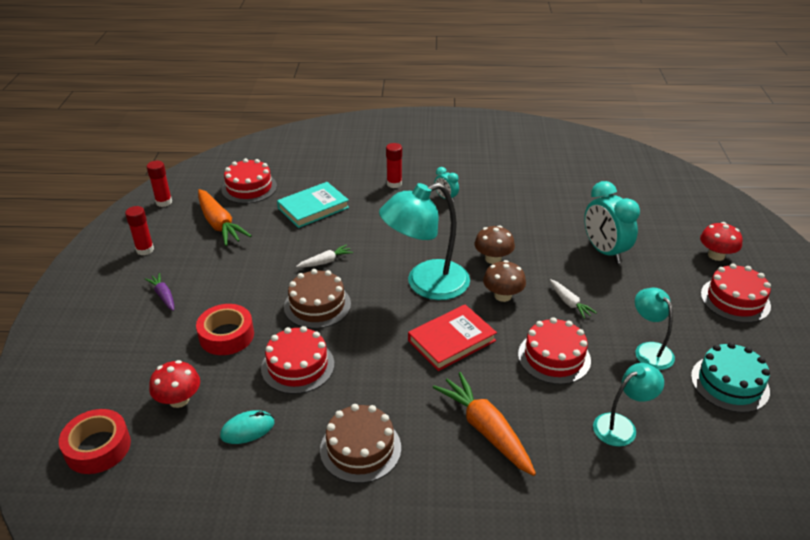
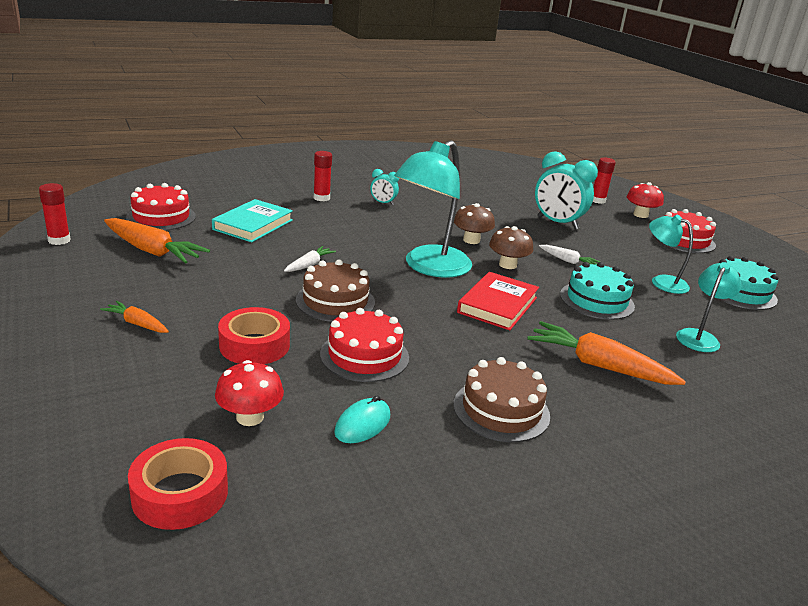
camera: 30 degrees left, 10 degrees down
red glue stick [125,206,154,255] -> red glue stick moved to [593,158,616,204]
purple carrot [145,273,174,311] -> orange carrot [100,301,169,333]
red cake [518,317,591,384] -> turquoise cake [560,262,635,320]

